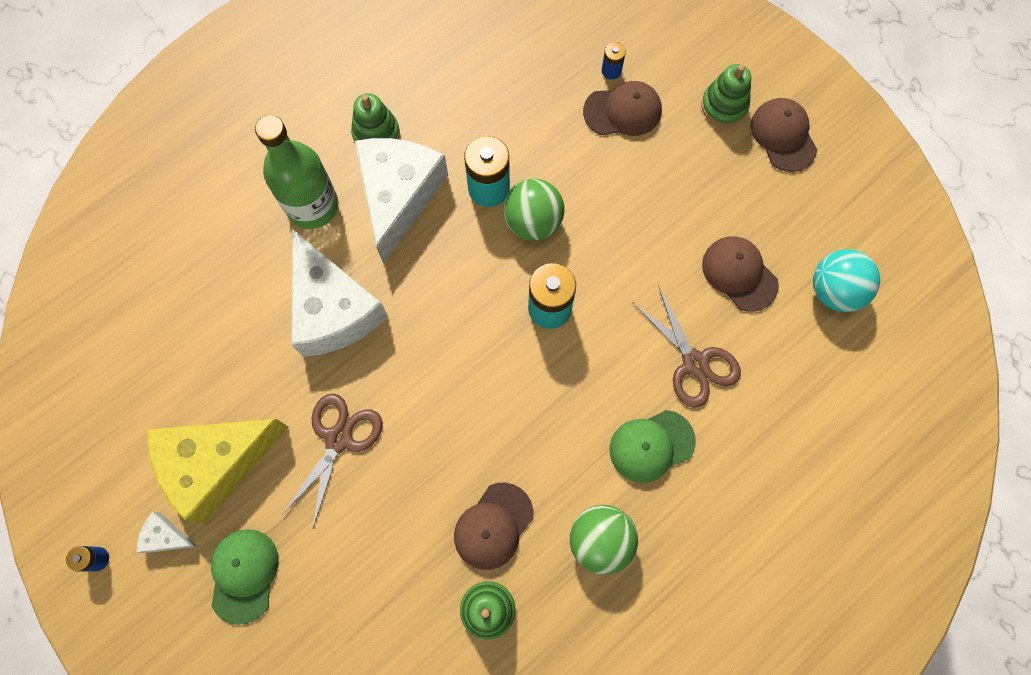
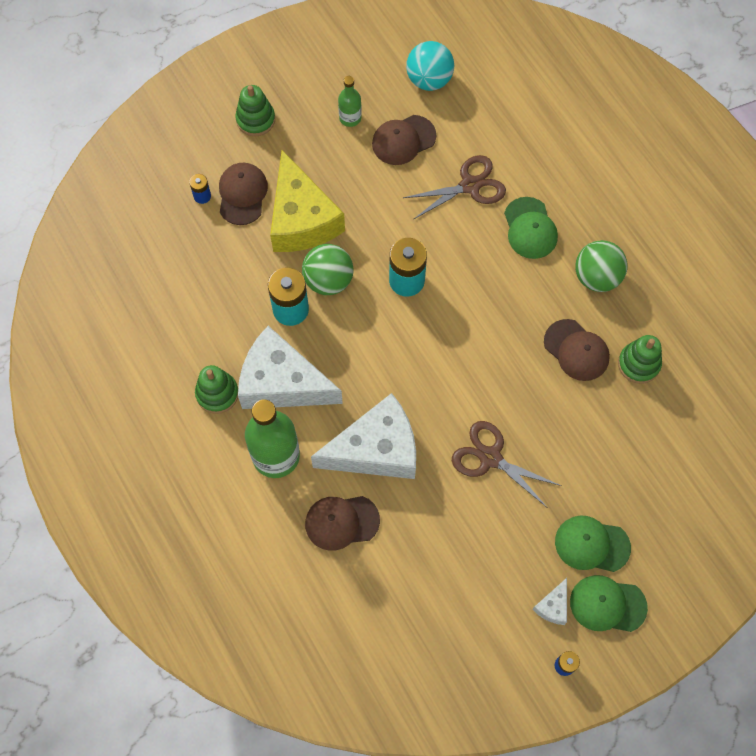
camera: 80 degrees left, 5 degrees down
yellow cheese [147,419,288,524] -> yellow cheese moved to [270,150,345,252]
brown cap [751,98,817,172] -> brown cap moved to [305,496,380,551]
none -> green bottle [338,76,362,127]
none -> green cap [570,575,648,632]

